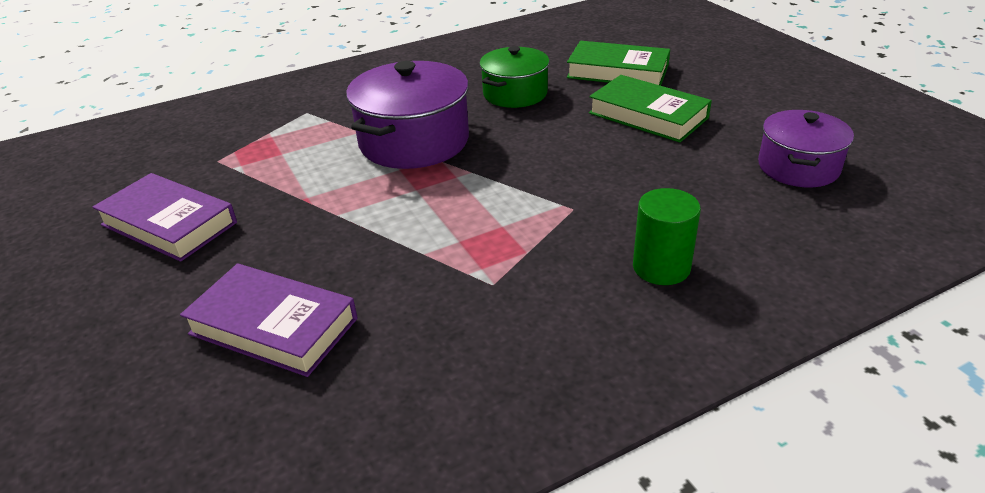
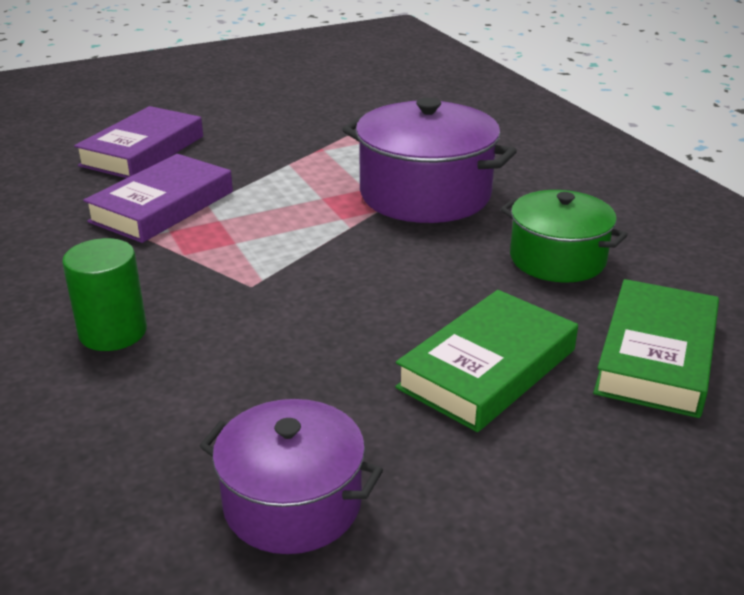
camera: 90 degrees right, 5 degrees down
purple book [92,173,237,262] -> purple book moved to [83,154,233,243]

